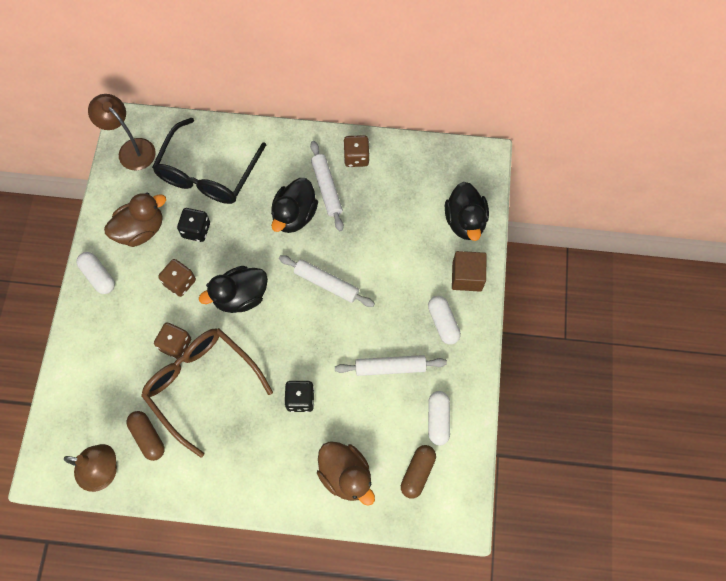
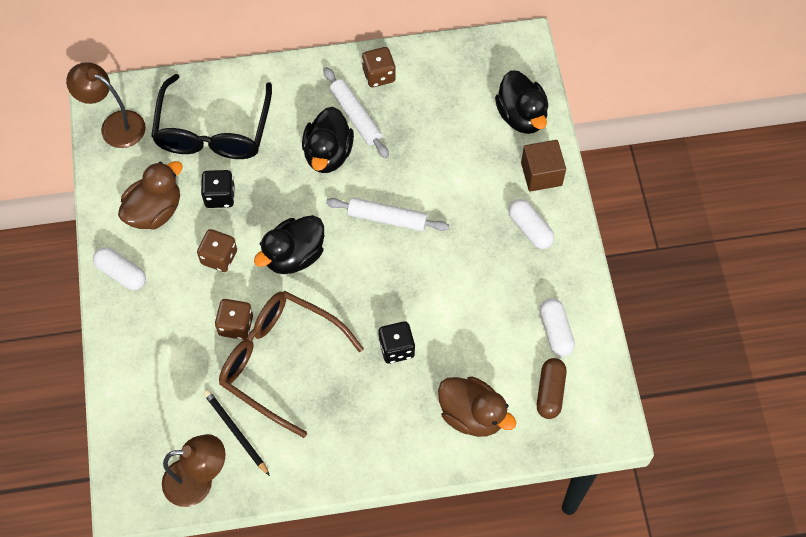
camera: 15 degrees left, 5 degrees down
brown capsule [126,411,165,461] -> black pencil [204,390,270,476]
white rolling pin [335,355,447,376] -> none

